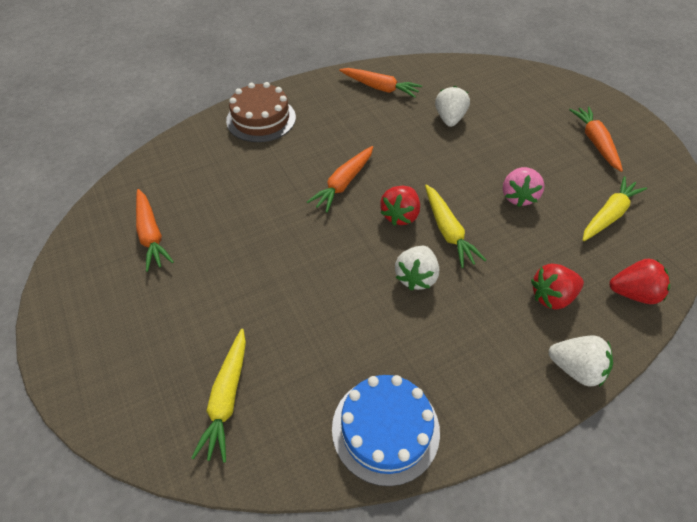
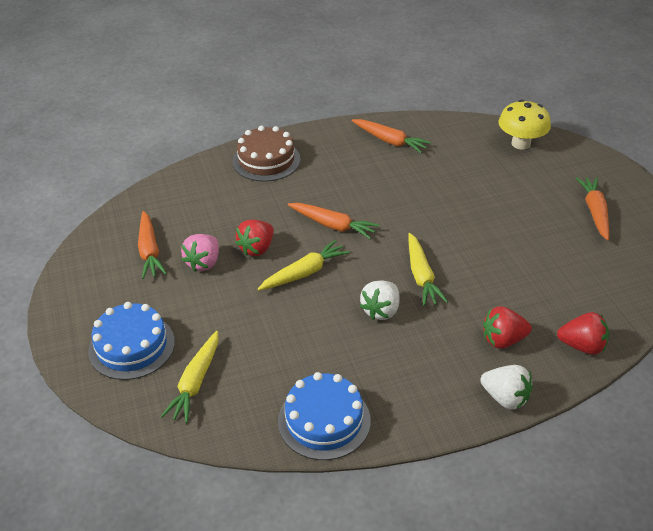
camera: 10 degrees right, 10 degrees down
orange carrot [307,146,373,213] -> orange carrot turned 105 degrees counterclockwise [288,203,380,239]
red strawberry [380,186,420,226] -> red strawberry moved to [235,219,274,256]
white strawberry [435,86,470,127] -> none
pink strawberry [503,167,545,207] -> pink strawberry moved to [181,234,219,271]
yellow carrot [583,176,647,241] -> yellow carrot moved to [258,240,350,291]
none -> blue cake [88,302,175,380]
none -> yellow mushroom [499,100,551,150]

